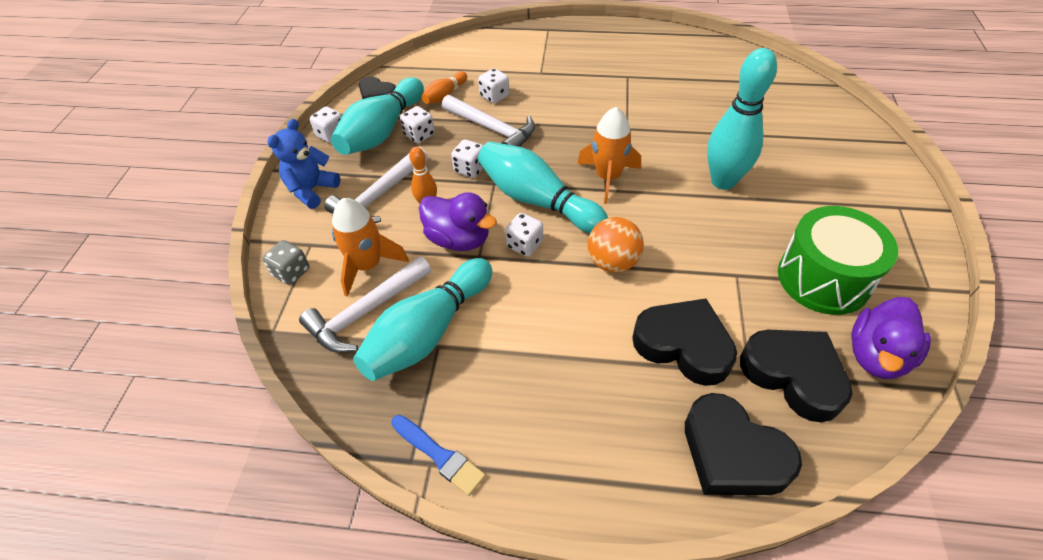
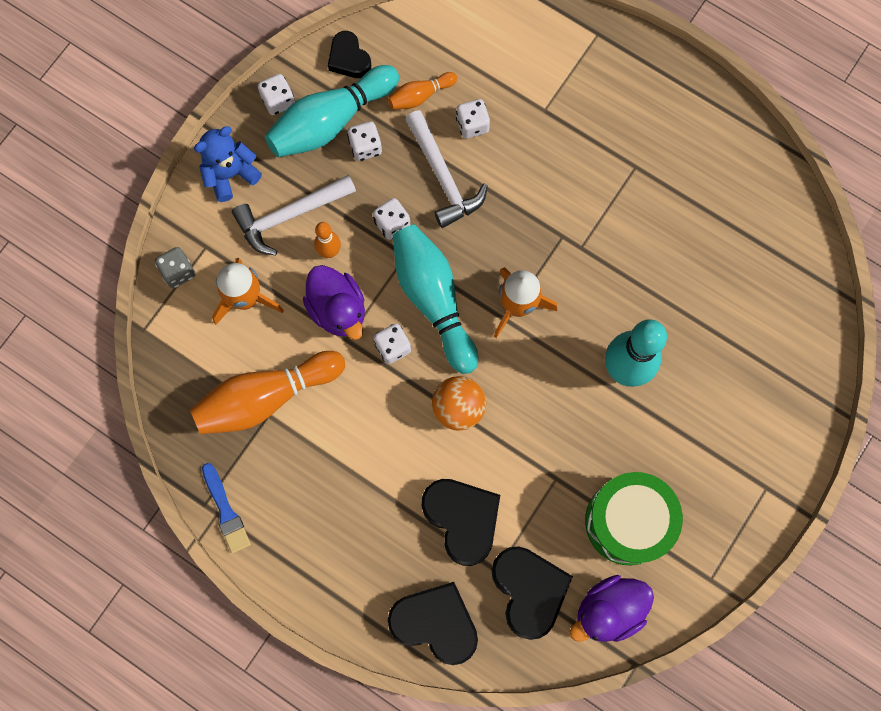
camera: 25 degrees right, 25 degrees up
white hammer [299,256,431,353] -> none
turquoise bowling pin [353,258,492,381] -> orange bowling pin [190,351,345,434]
black heart [685,393,802,495] -> black heart turned 135 degrees clockwise [388,582,478,665]

